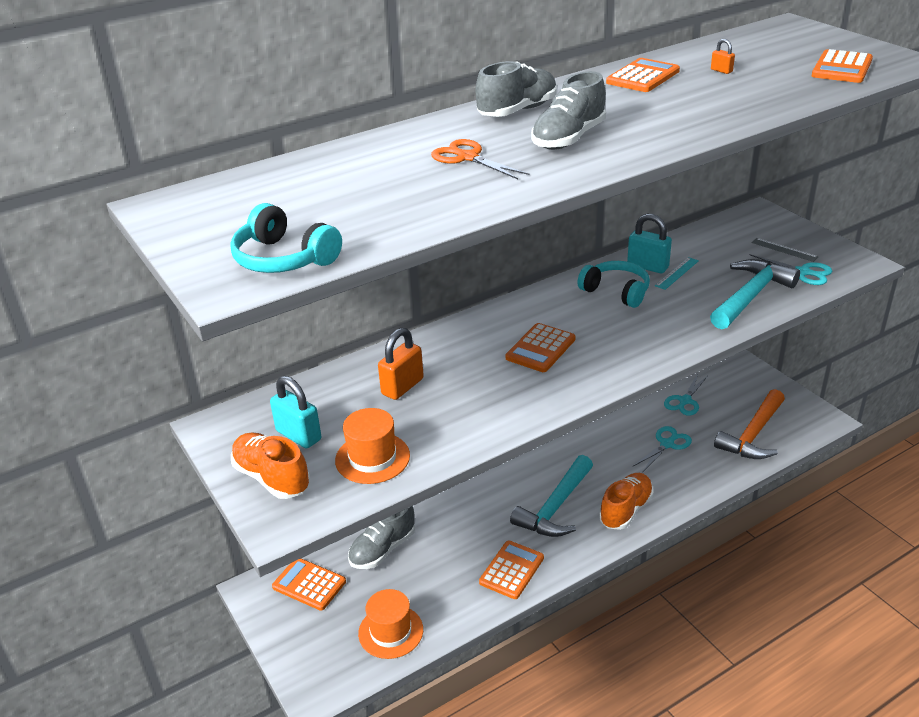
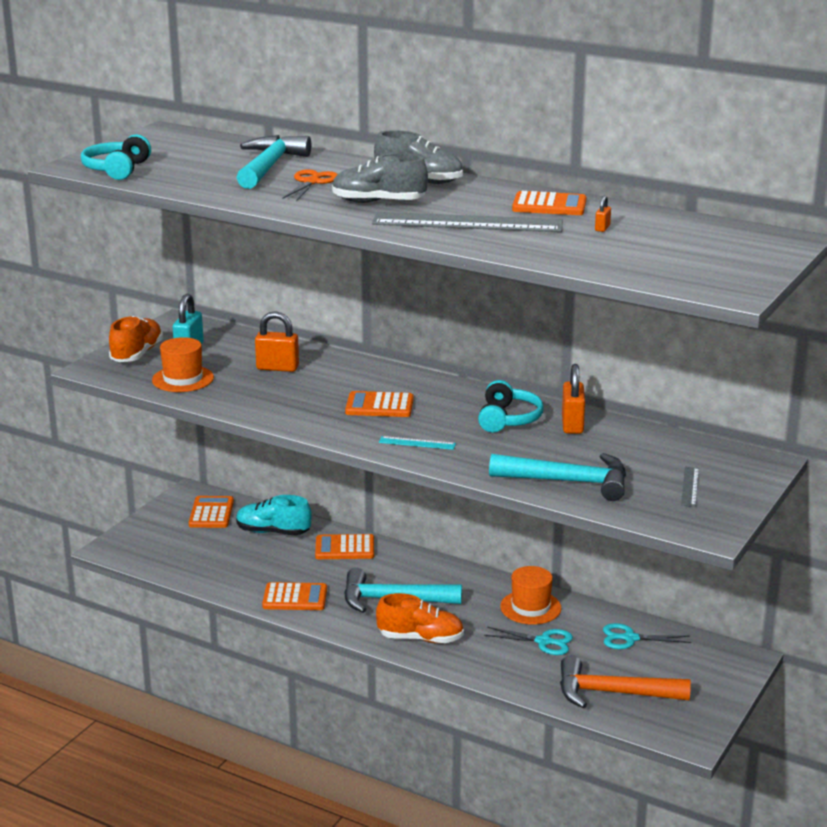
camera: 60 degrees right, 10 degrees down
grey shoe [348,506,415,569] -> turquoise shoe [236,495,312,536]
orange hat [358,589,423,659] -> orange hat moved to [500,566,561,625]
turquoise padlock [627,214,672,273] -> orange padlock [562,364,585,434]
turquoise ruler [655,257,699,290] -> turquoise ruler moved to [379,436,456,450]
turquoise scissors [749,254,832,285] -> none
orange calculator [812,49,873,83] -> orange calculator moved to [315,534,374,559]
none -> turquoise hammer [237,135,311,189]
none -> grey ruler [372,212,563,232]

